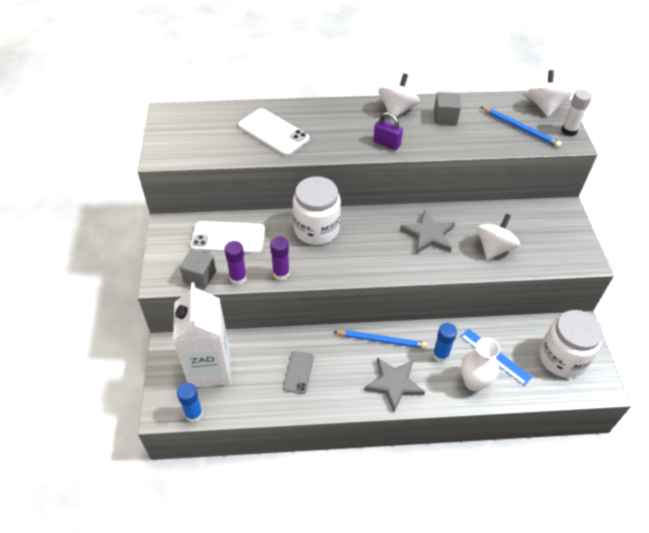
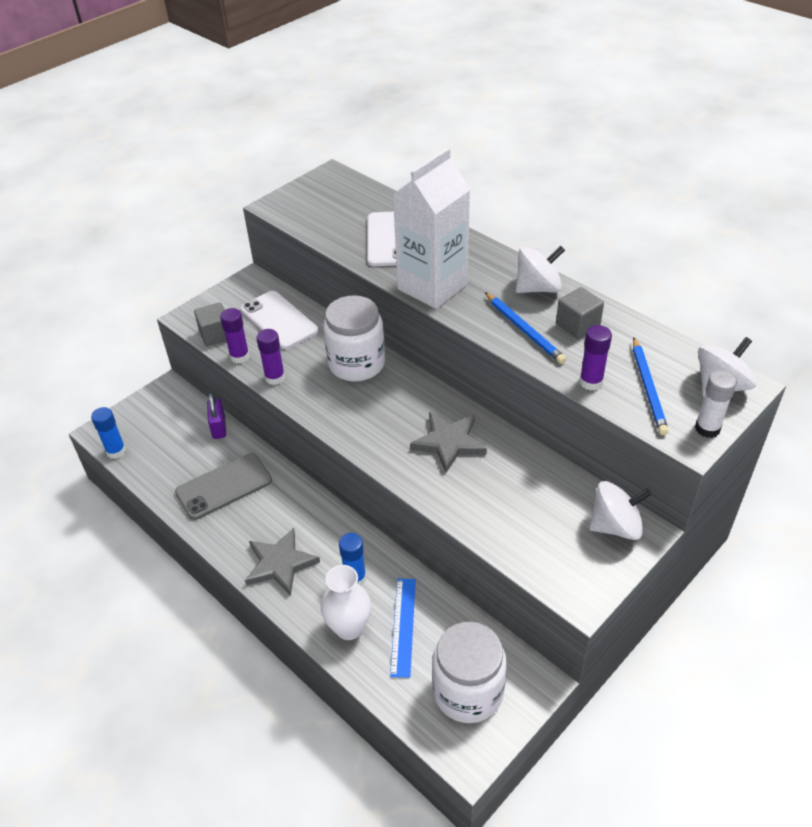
camera: 50 degrees right, 5 degrees down
white carton [173,282,231,388] -> white carton moved to [393,148,470,309]
grey phone [283,351,314,394] -> grey phone [175,453,272,520], size x1.65
blue pencil [333,330,427,349] -> blue pencil moved to [485,292,566,364]
purple padlock [373,112,403,150] -> purple padlock moved to [207,393,226,439]
white spinning top [477,214,520,260] -> white spinning top moved to [589,481,652,540]
none -> purple glue stick [579,325,612,391]

